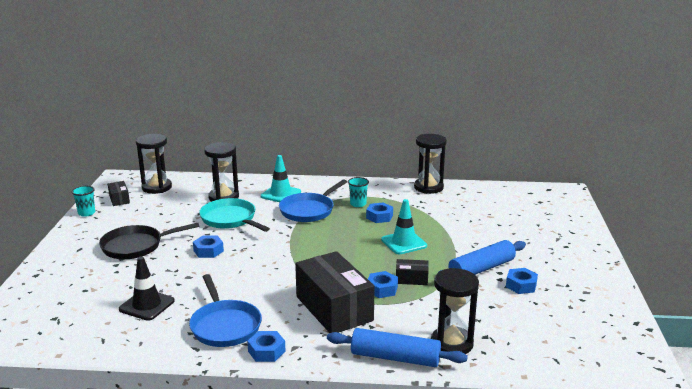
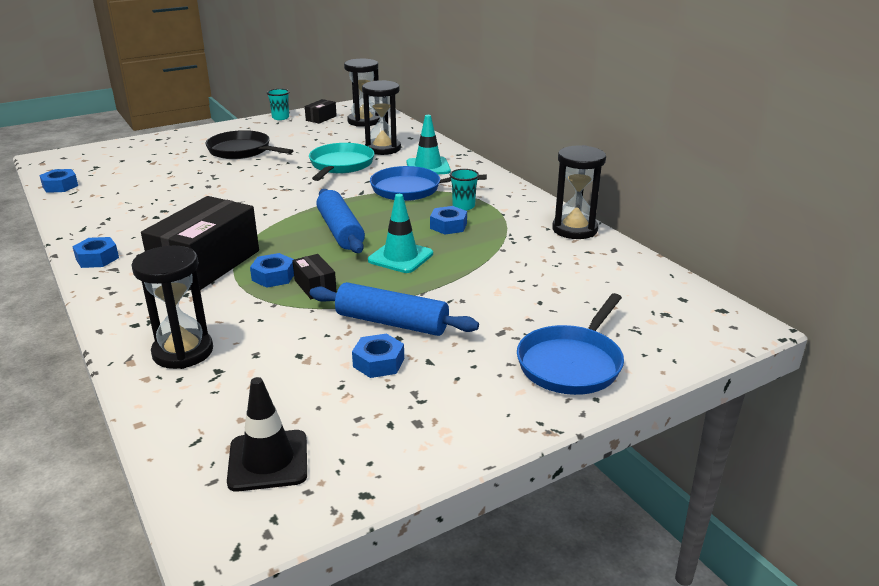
camera: 55 degrees right, 5 degrees up
black traffic cone [119,256,175,321] -> black traffic cone moved to [227,377,307,491]
blue pan [189,274,262,347] -> blue pan moved to [517,293,624,395]
blue nut [193,236,224,258] -> blue nut moved to [39,169,78,193]
blue rolling pin [327,328,468,367] -> blue rolling pin moved to [316,189,365,253]

